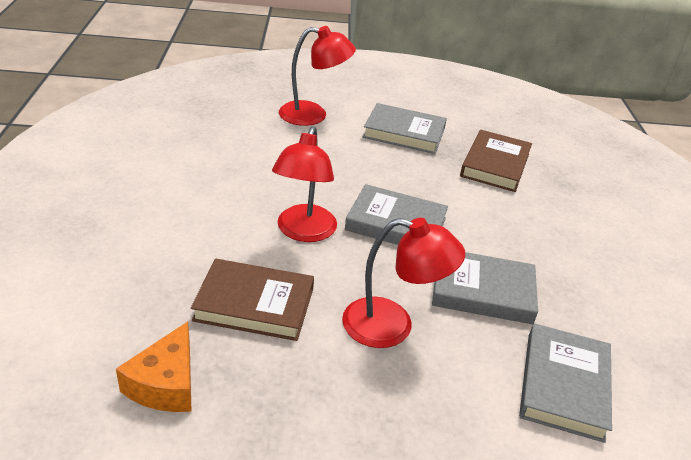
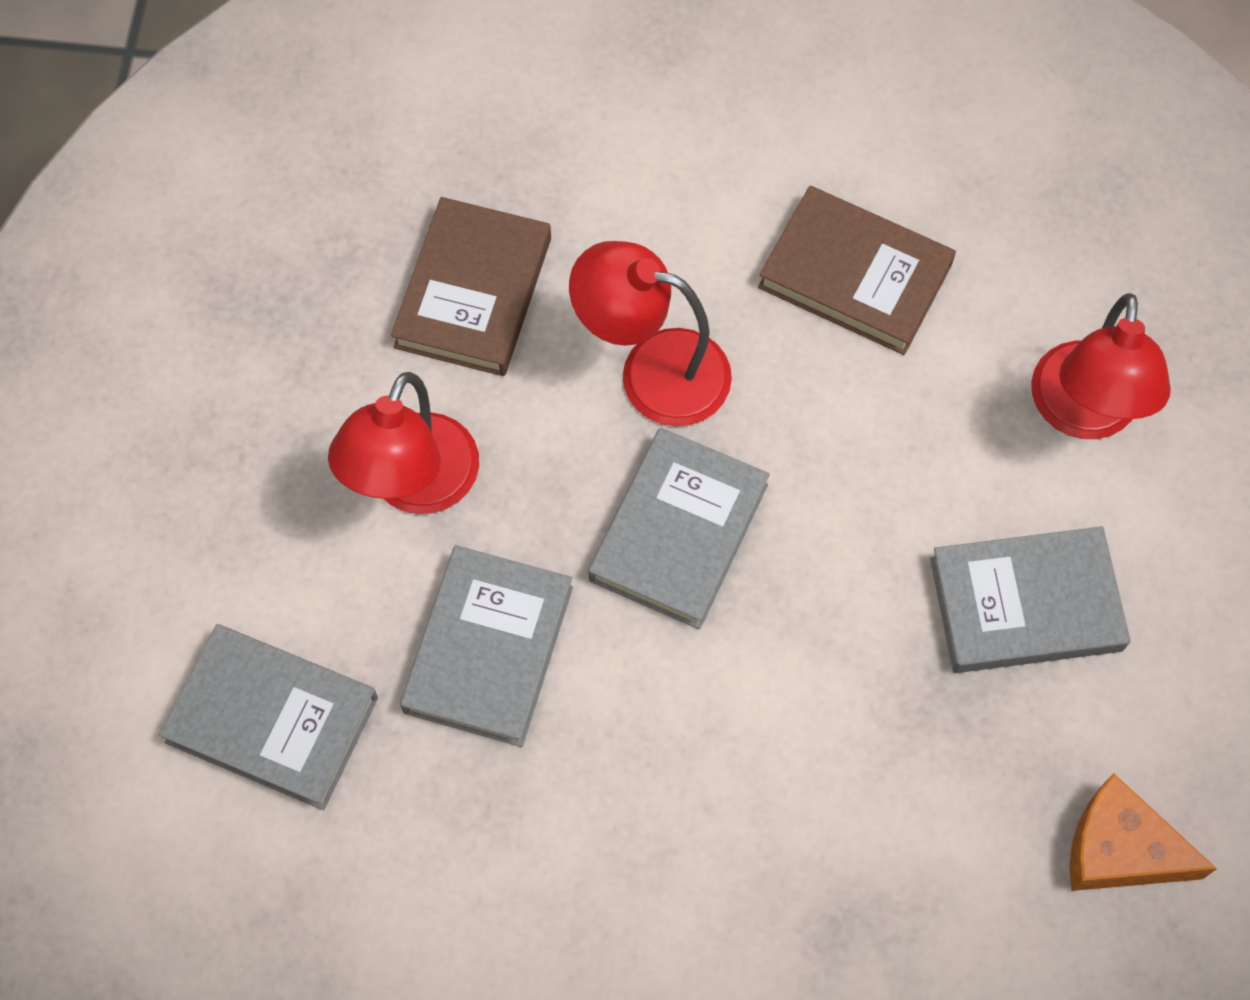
camera: 100 degrees right, 30 degrees up
orange cheese [116,321,192,412] -> orange cheese moved to [1069,773,1217,891]
grey book [363,103,447,154] -> grey book turned 60 degrees clockwise [930,526,1131,673]
brown book [460,130,532,192] -> brown book moved to [758,186,956,355]

